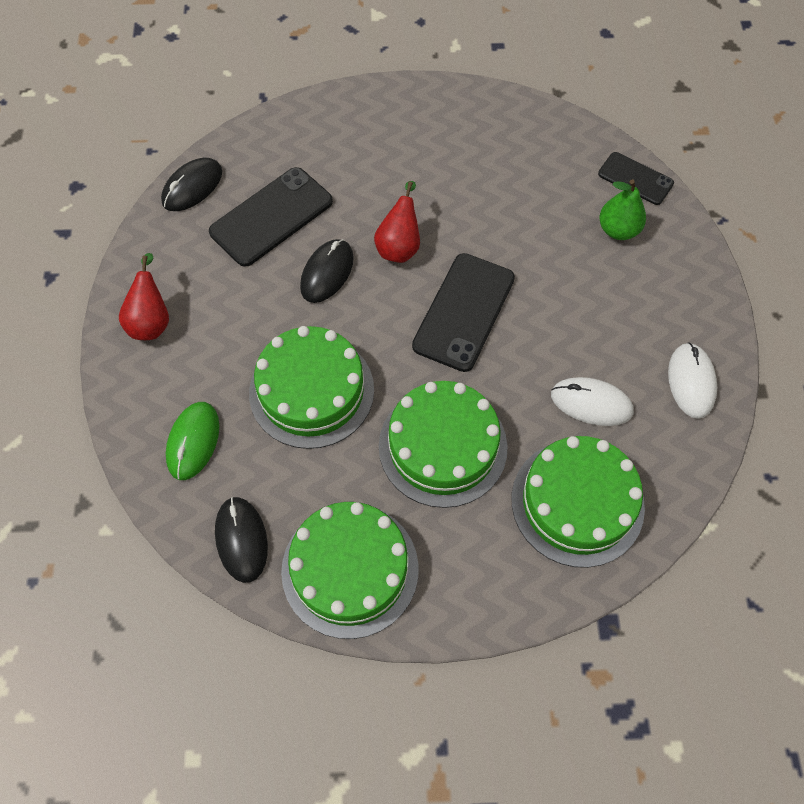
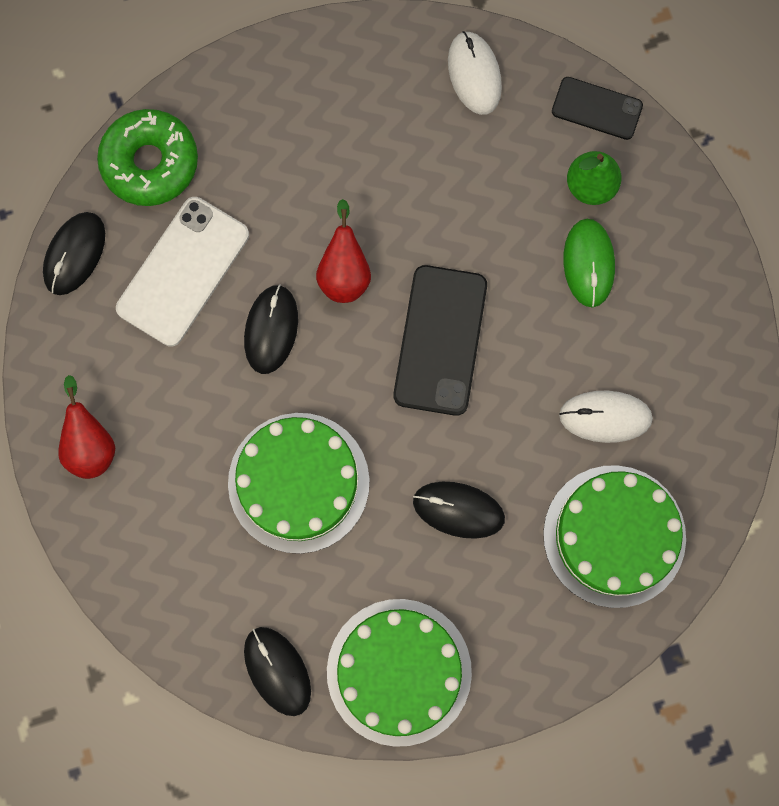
camera: 15 degrees left, 15 degrees up
green mouse [166,402,219,480] -> green mouse moved to [563,219,615,307]
black phone [209,167,333,267] -> white phone [116,197,249,346]
green cake [379,381,508,508] -> black mouse [413,482,505,539]
white mouse [668,342,717,419] -> white mouse moved to [448,31,502,115]
none -> green donut [97,109,198,206]

